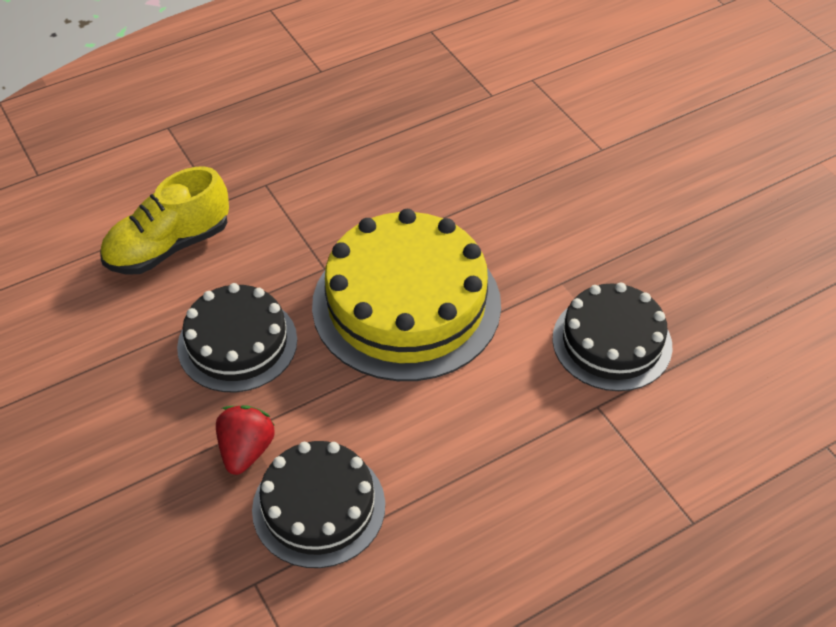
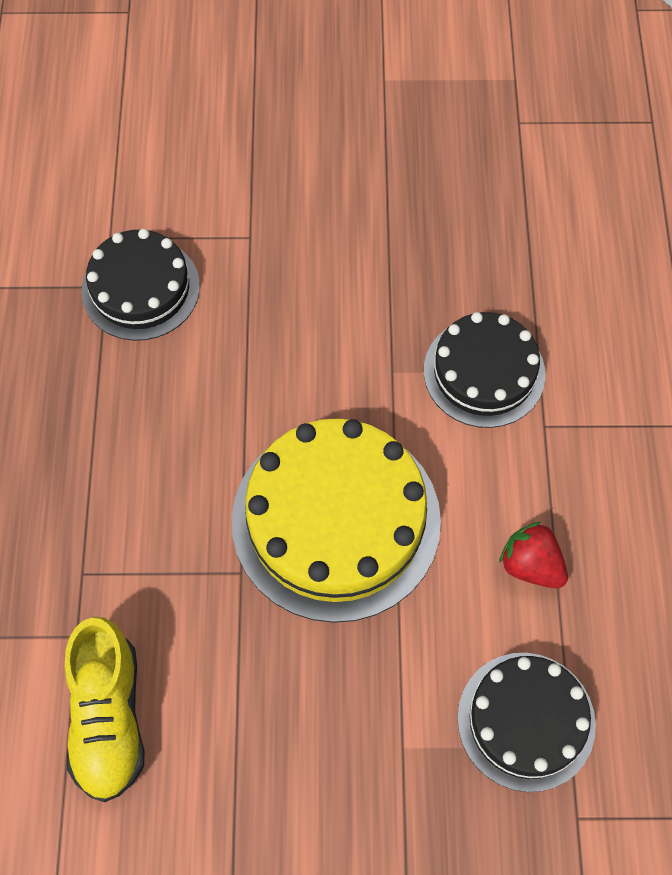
camera: 60 degrees left, 15 degrees up
black cake [177,283,297,392] -> black cake moved to [82,229,200,341]
red strawberry [216,405,275,475] -> red strawberry moved to [499,522,568,588]

